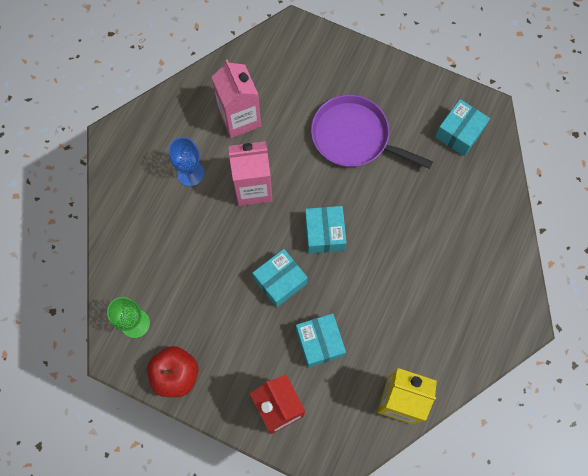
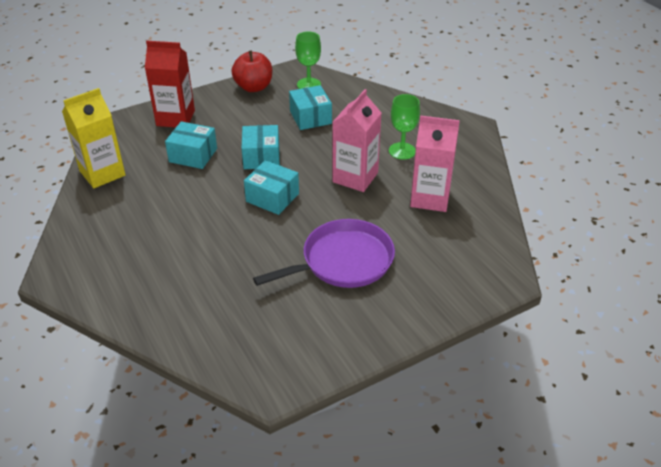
camera: 125 degrees right, 30 degrees down
blue goblet [169,137,205,186] -> green goblet [389,94,420,160]
turquoise box [435,99,490,156] -> turquoise box moved to [289,85,332,130]

